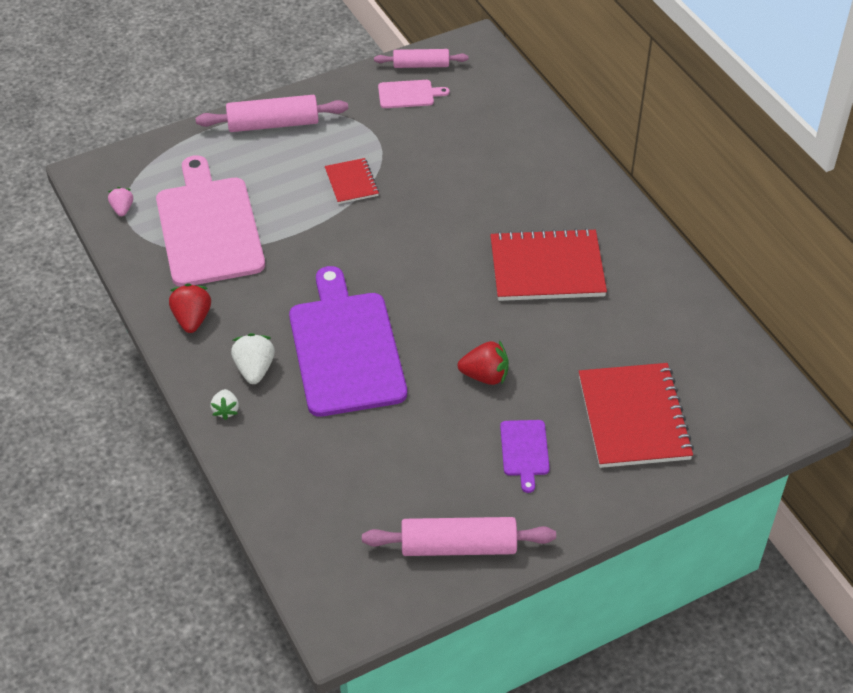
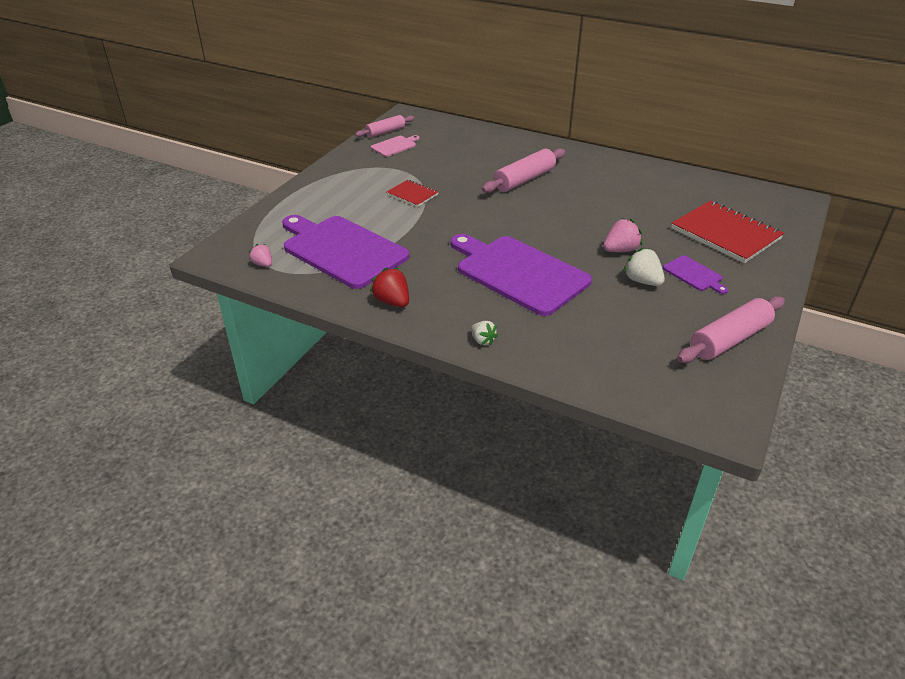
camera: 35 degrees left, 10 degrees down
pink cutting board [156,155,265,287] -> purple cutting board [282,215,410,289]
pink rolling pin [196,95,348,132] -> pink rolling pin moved to [482,148,565,193]
white strawberry [231,333,275,384] -> white strawberry moved to [623,248,665,286]
red strawberry [458,340,509,385] -> pink strawberry [603,218,642,252]
red notebook [490,228,607,301] -> none

